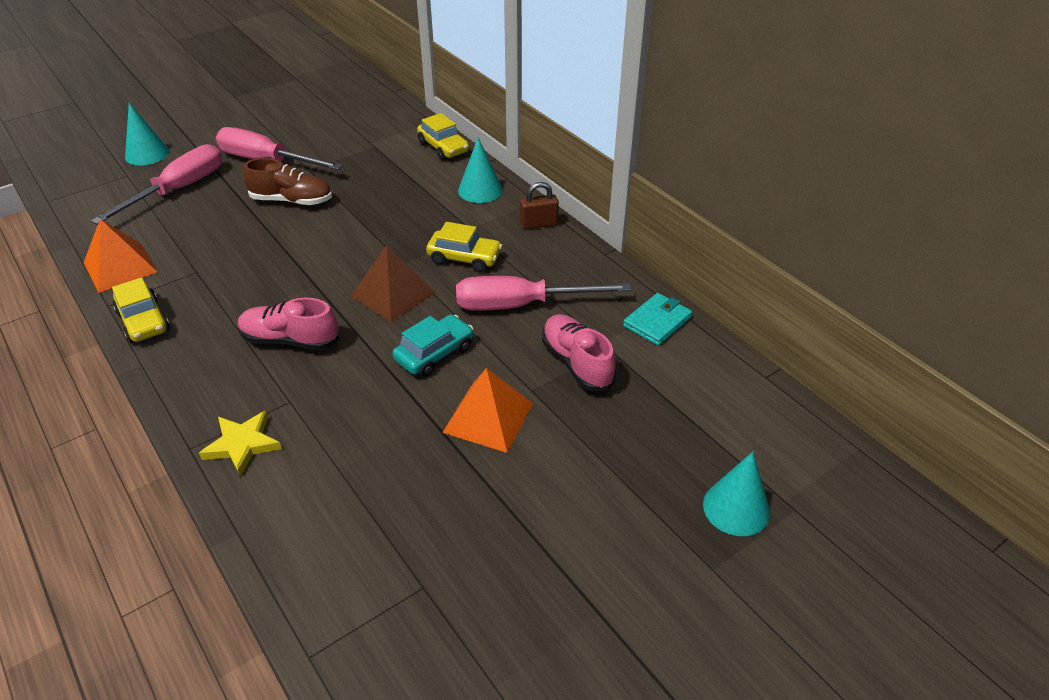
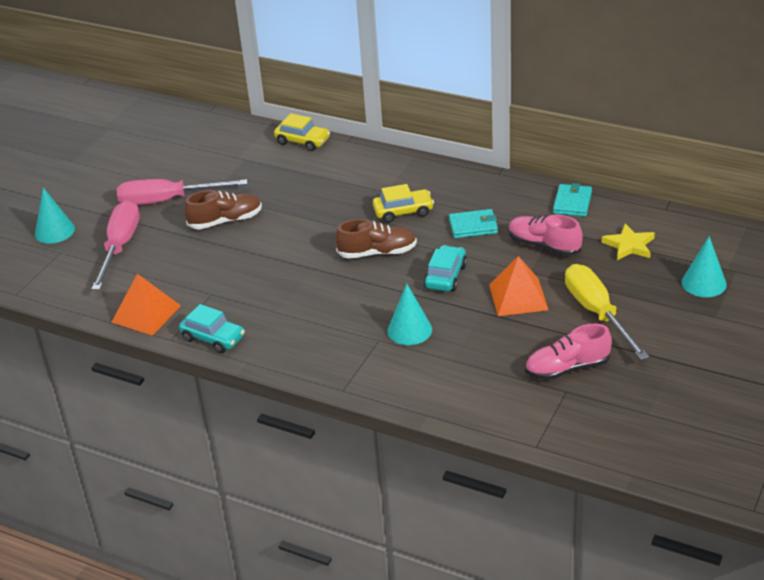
camera: 25 degrees left, 5 degrees down
yellow car [112,277,170,343] -> turquoise car [179,304,245,353]
yellow star [199,411,282,476] -> yellow star moved to [602,224,655,260]
pink shoe [238,298,340,350] -> pink shoe moved to [525,324,612,380]
brown pyramid [351,245,435,322] -> brown shoe [335,219,417,259]
pink screwdriver [456,276,631,311] -> turquoise wallet [449,209,498,238]
turquoise cone [458,137,503,203] -> turquoise cone moved to [387,283,432,345]
brown padlock [520,182,559,229] -> none
none -> yellow screwdriver [565,264,649,360]

